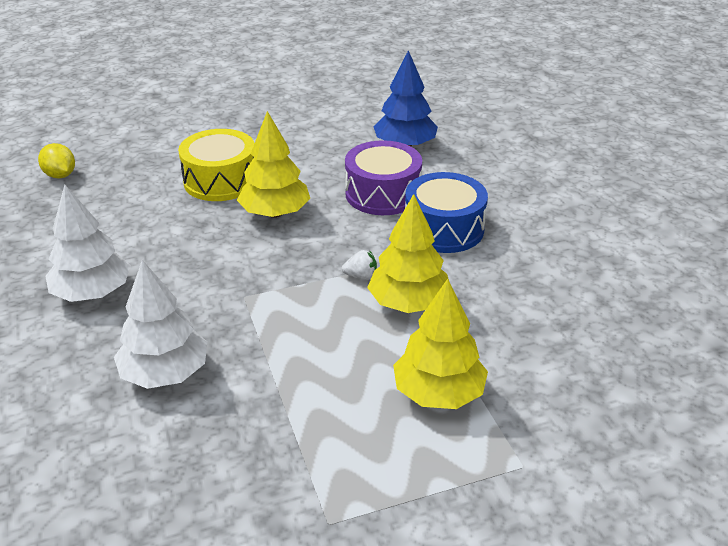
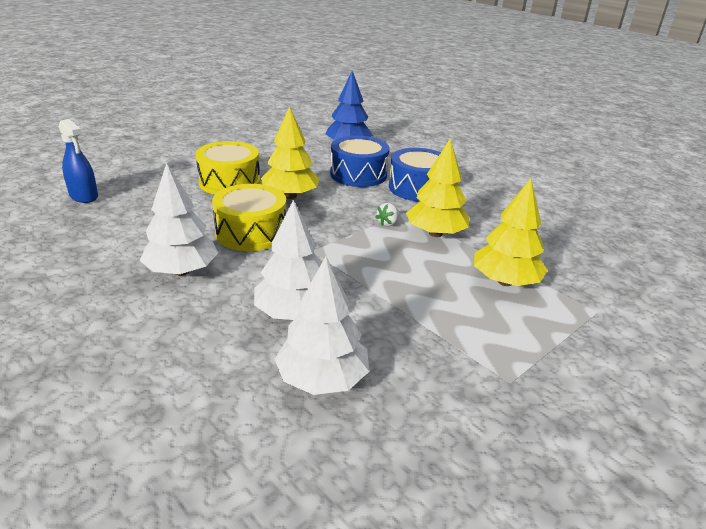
camera: 25 degrees left, 5 degrees down
yellow lemon [38,143,75,178] -> blue spray bottle [59,119,98,203]
white strawberry [342,250,377,280] -> white strawberry turned 150 degrees clockwise [375,203,399,226]
purple drum [345,140,422,215] -> blue drum [330,136,390,187]
none -> yellow drum [212,184,286,251]
none -> white tree [274,257,369,395]

